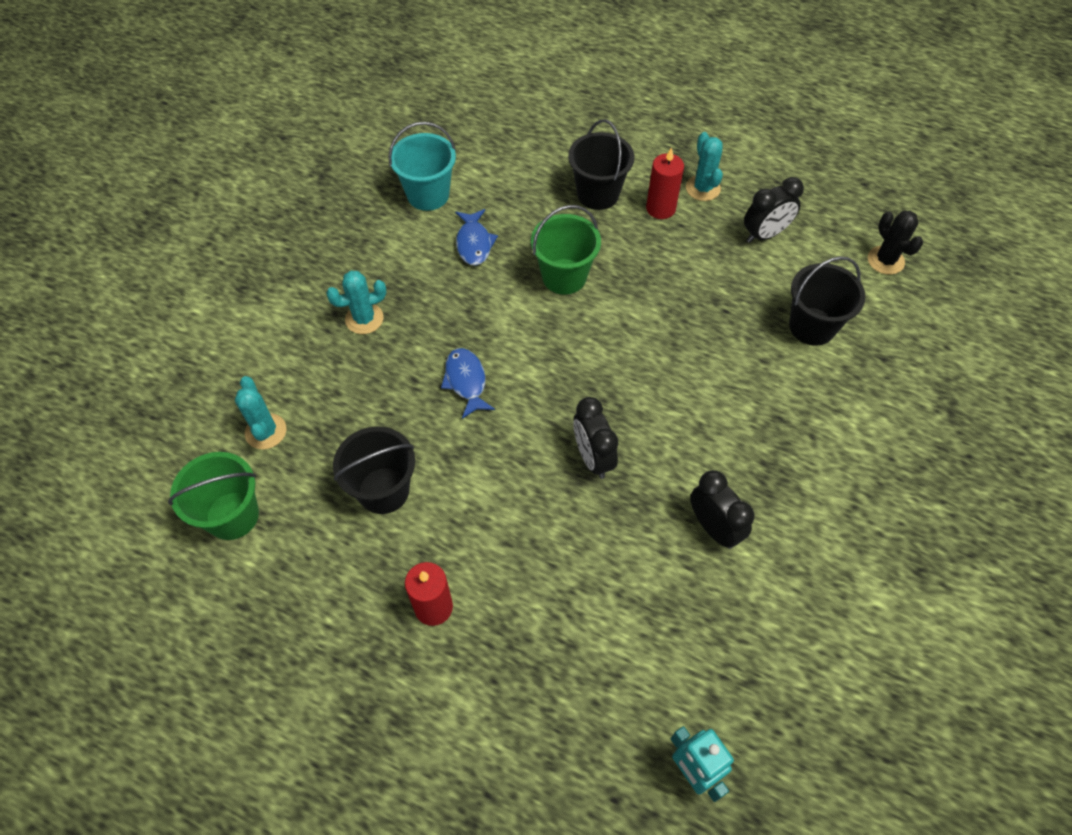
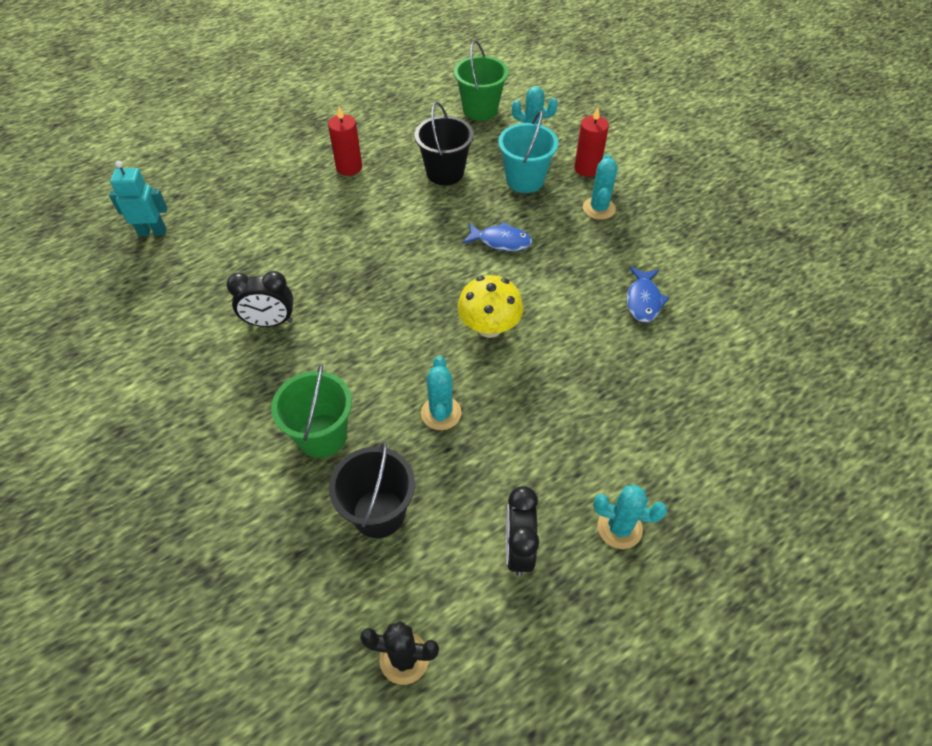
camera: 120 degrees right, 5 degrees down
turquoise bucket [389,122,456,211] -> turquoise bucket moved to [498,111,558,193]
blue fish [455,209,498,266] -> blue fish turned 105 degrees counterclockwise [627,267,669,322]
green bucket [531,205,601,295] -> green bucket moved to [271,364,352,458]
black bucket [568,120,635,210] -> none
black clock [573,397,618,479] -> none
red candle [646,147,684,219] -> red candle moved to [574,107,609,177]
none -> turquoise cactus [421,356,461,430]
none -> yellow mushroom [457,275,523,338]

